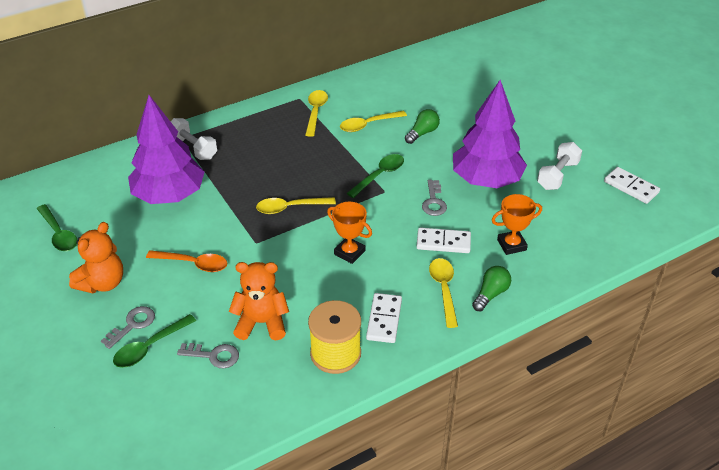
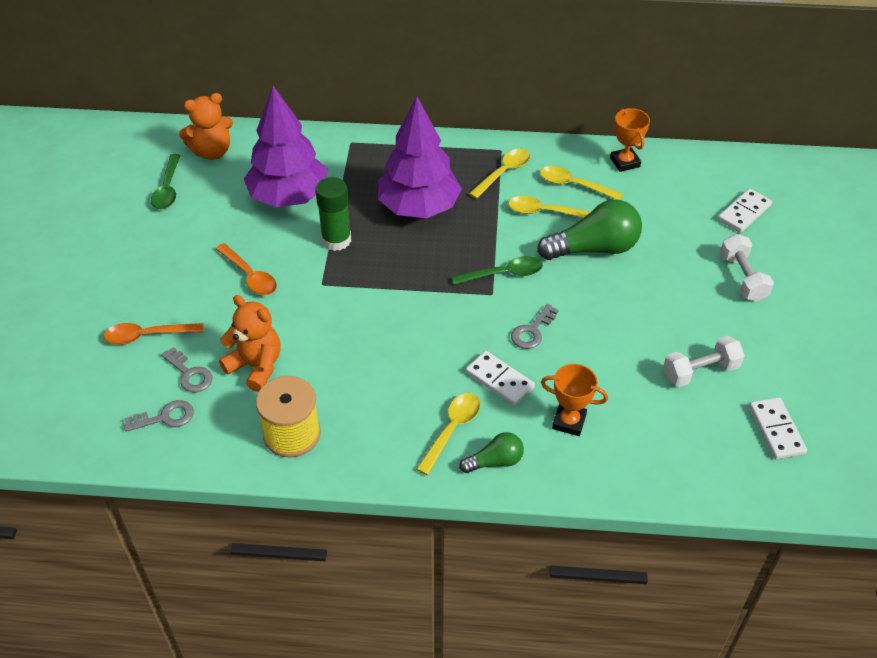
camera: 35 degrees right, 5 degrees up
orange teddy bear [69,222,123,293] -> orange teddy bear moved to [179,93,233,160]
grey key [101,306,155,349] -> grey key moved to [124,400,194,432]
green spoon [113,314,196,368] -> orange spoon [104,323,203,345]
white dumbbell [171,118,217,160] -> white dumbbell moved to [720,234,774,302]
yellow spoon [256,197,336,214] -> yellow spoon moved to [540,166,623,200]
orange trophy [327,202,372,264] -> orange trophy moved to [610,108,650,172]
white domino [366,293,402,343] -> white domino moved to [718,189,772,233]
green light bulb [405,109,440,144] -> green light bulb [537,200,642,260], size x1.86
purple tree [453,80,527,188] -> purple tree moved to [378,97,462,218]
none -> green glue stick [315,177,351,251]

